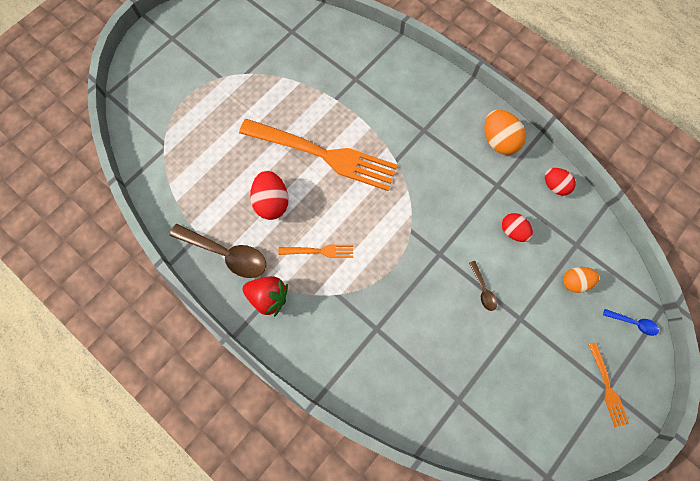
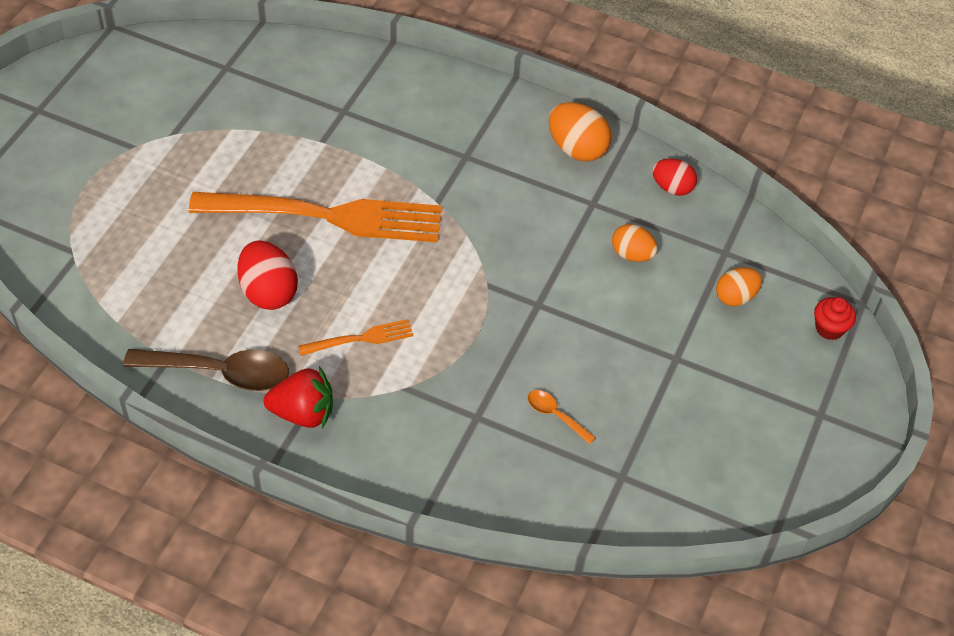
camera: 20 degrees left, 20 degrees down
brown spoon [469,261,497,311] -> none
red egg [502,213,533,242] -> orange egg [612,224,658,262]
orange fork [588,342,629,427] -> none
blue spoon [603,309,659,336] -> red cupcake [814,297,856,340]
none -> orange spoon [528,390,596,444]

